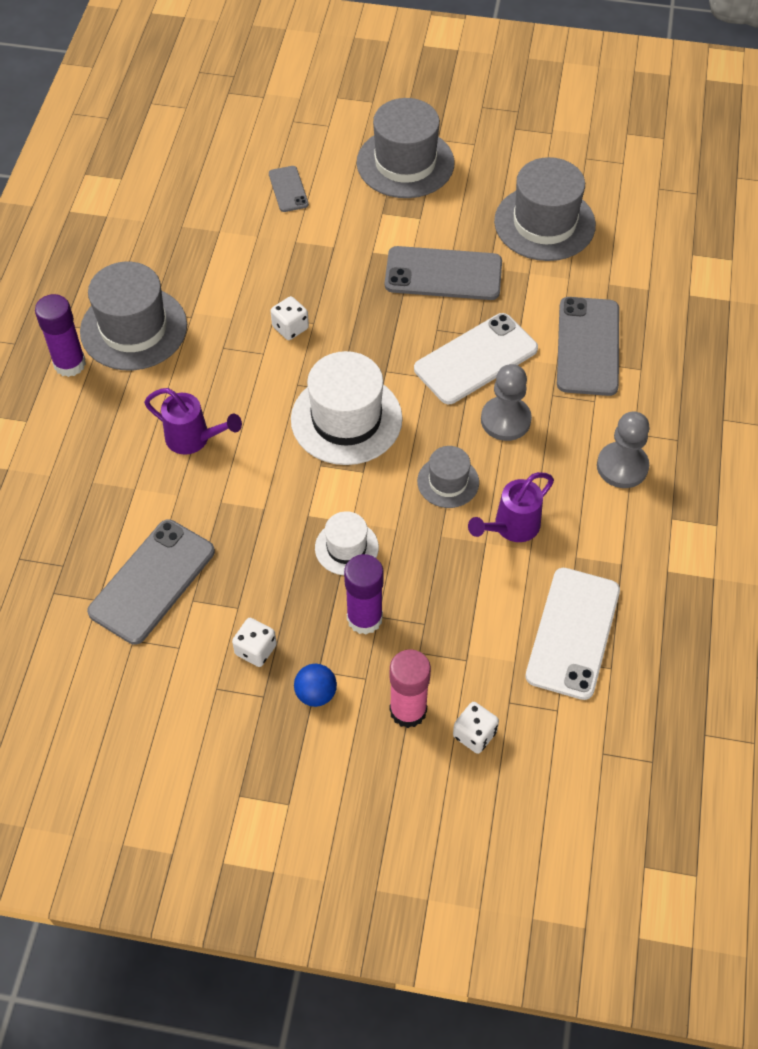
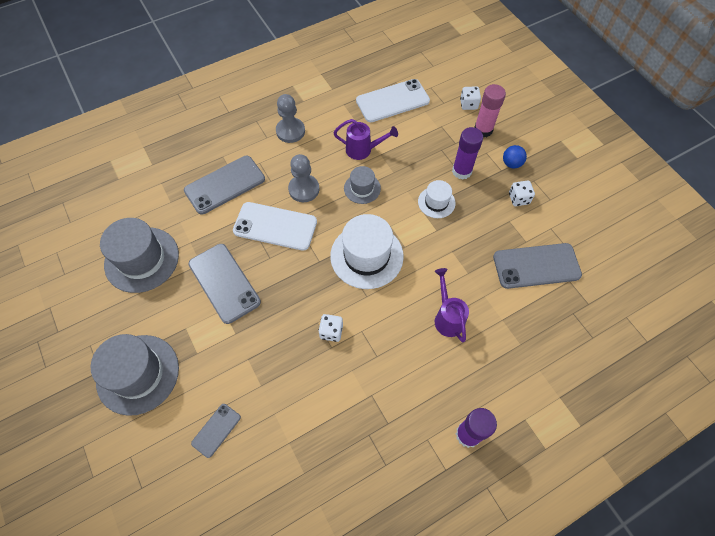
camera: 130 degrees left, 5 degrees up
grey hat [80,262,187,370] -> none

